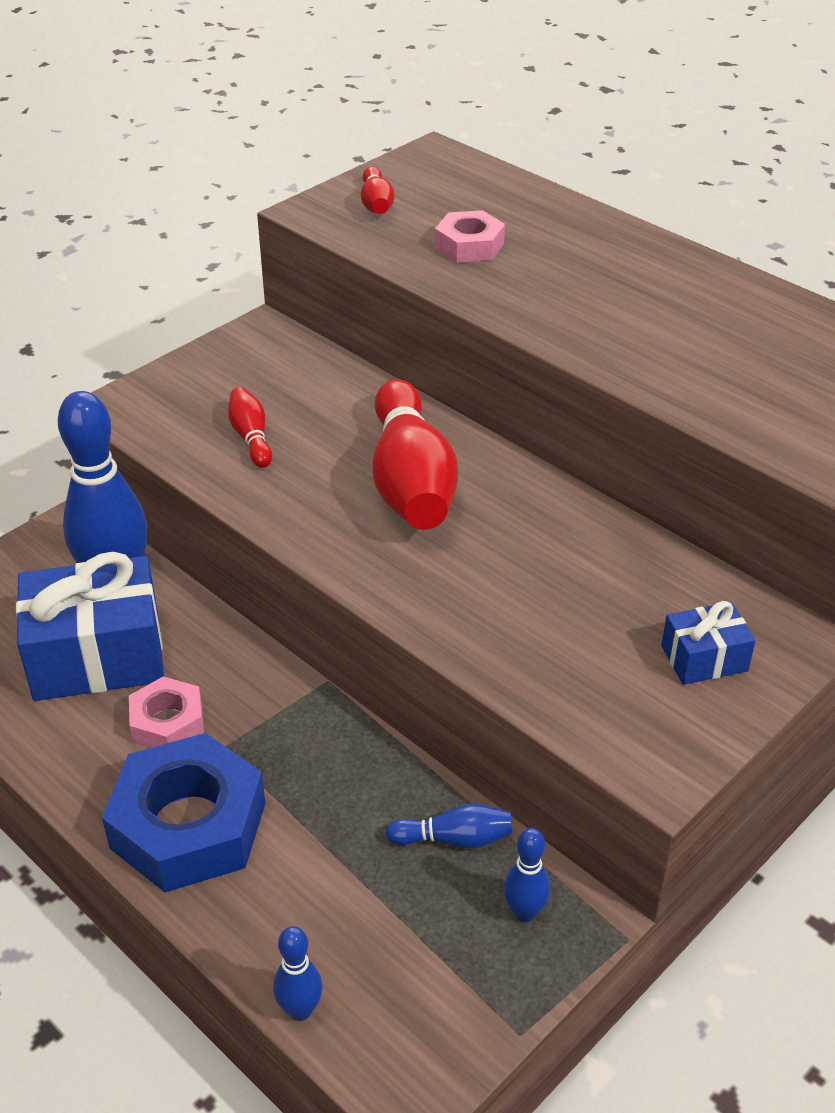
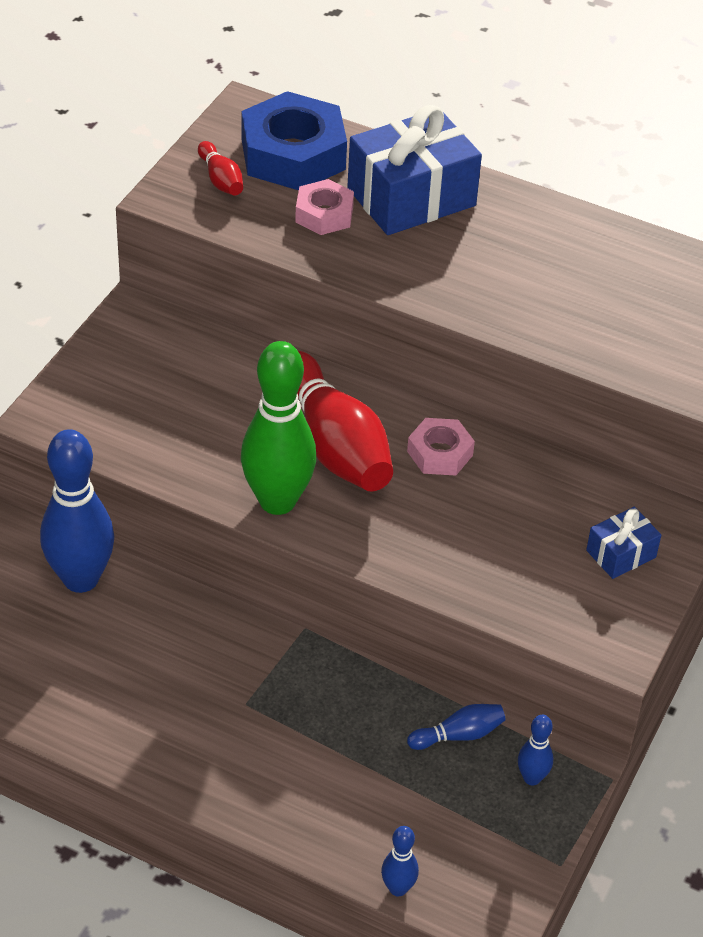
camera: 20 degrees left, 5 degrees up
blue gift [16,552,164,701] -> blue gift moved to [347,105,482,235]
blue nut [102,733,265,892] -> blue nut moved to [242,91,347,190]
pink nut [129,676,204,748] -> pink nut moved to [407,418,475,476]
red bowling pin [228,387,272,468] -> none
none -> green bowling pin [241,341,316,515]

